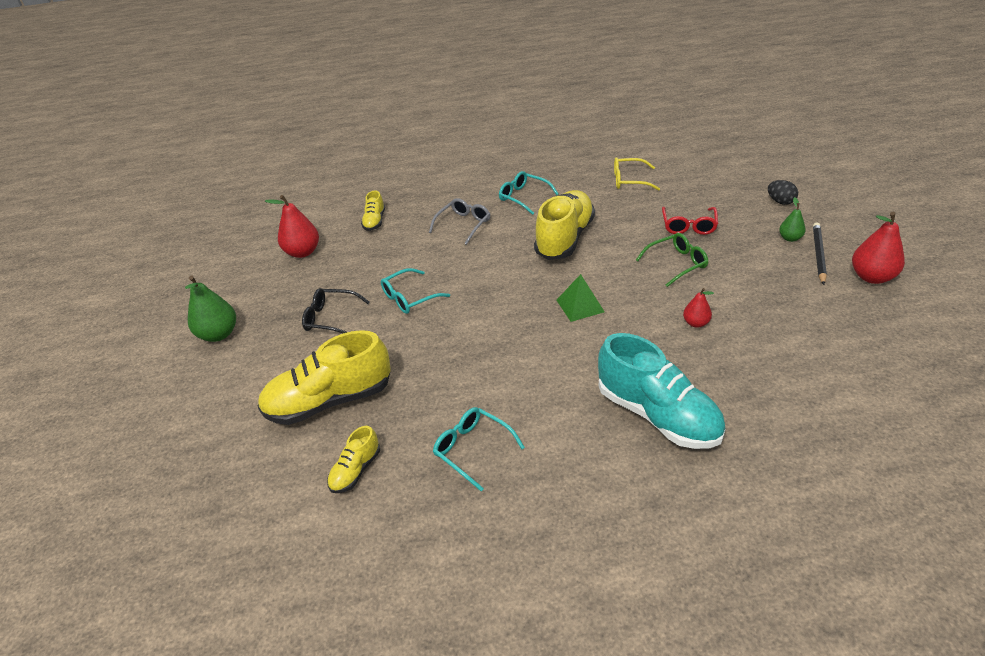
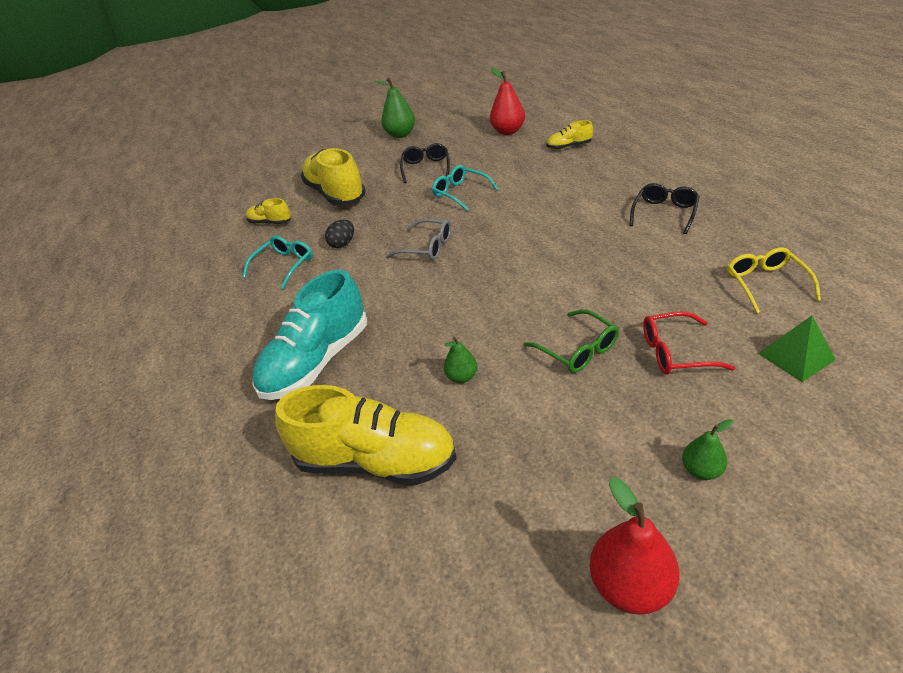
camera: 80 degrees right, 0 degrees up
grey glasses [429,198,490,245] -> grey glasses moved to [386,219,451,260]
turquoise glasses [499,171,559,215] -> black glasses [629,183,700,234]
yellow shoe [534,190,595,260] -> yellow shoe moved to [275,385,457,485]
green pyramid [557,274,605,322] -> green pyramid moved to [758,316,836,382]
red pear [683,288,714,328] -> green pear [444,337,477,383]
black egg [768,180,798,205] -> black egg moved to [325,220,354,248]
black pencil [813,223,827,285] -> none

